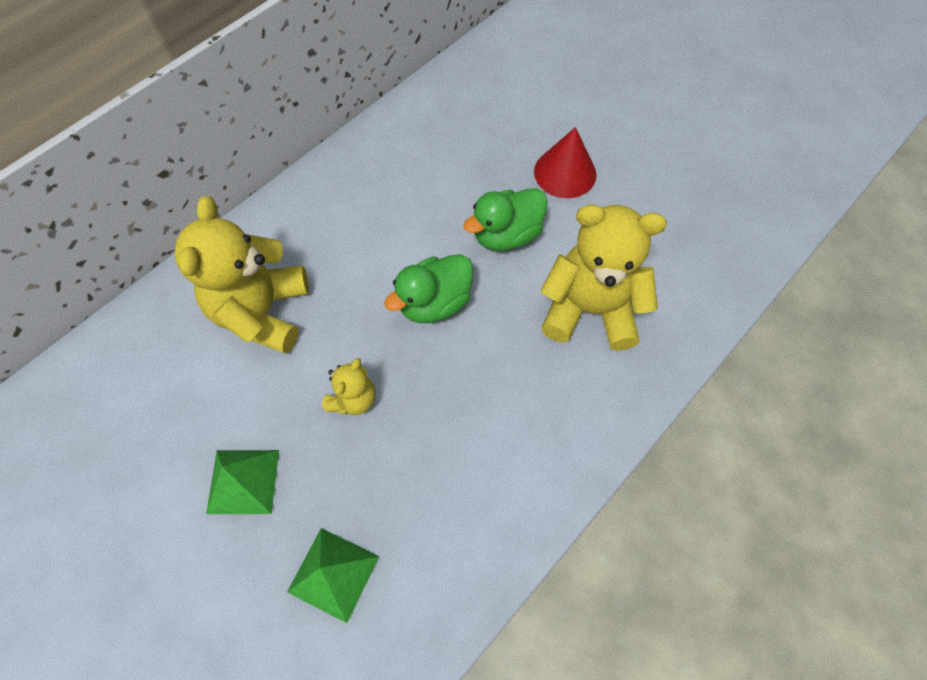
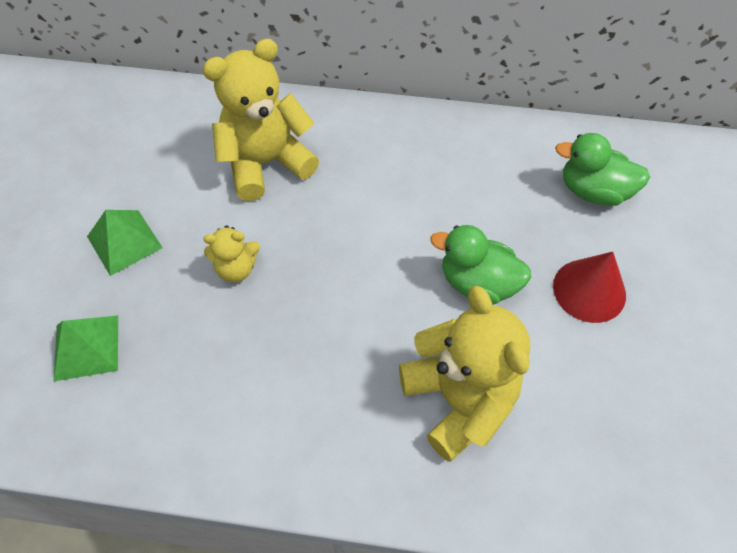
camera: 55 degrees right, 5 degrees down
green duck [384,254,473,323] -> green duck moved to [555,133,650,206]

